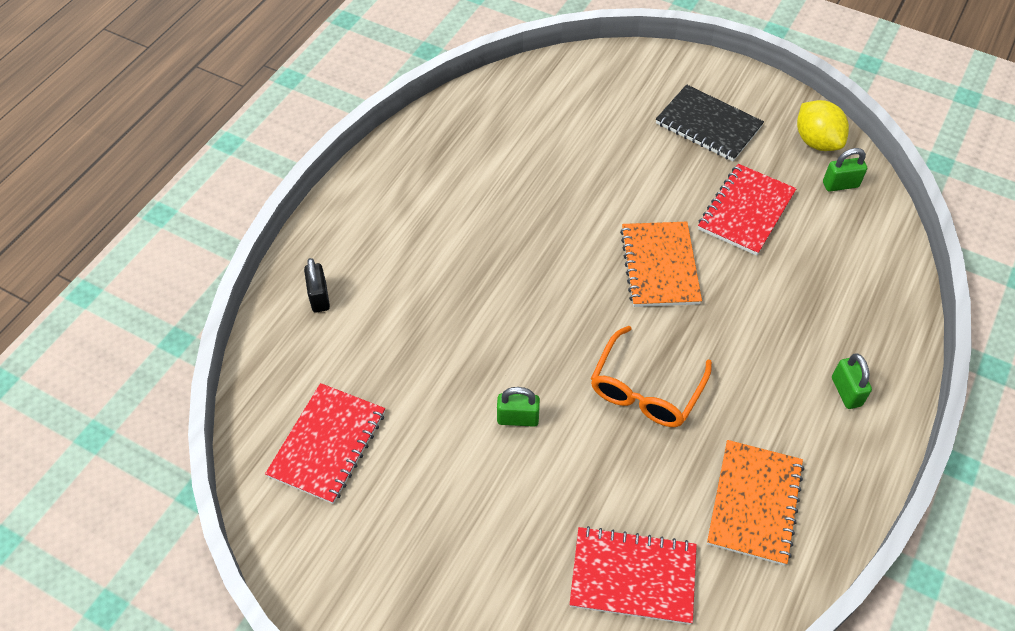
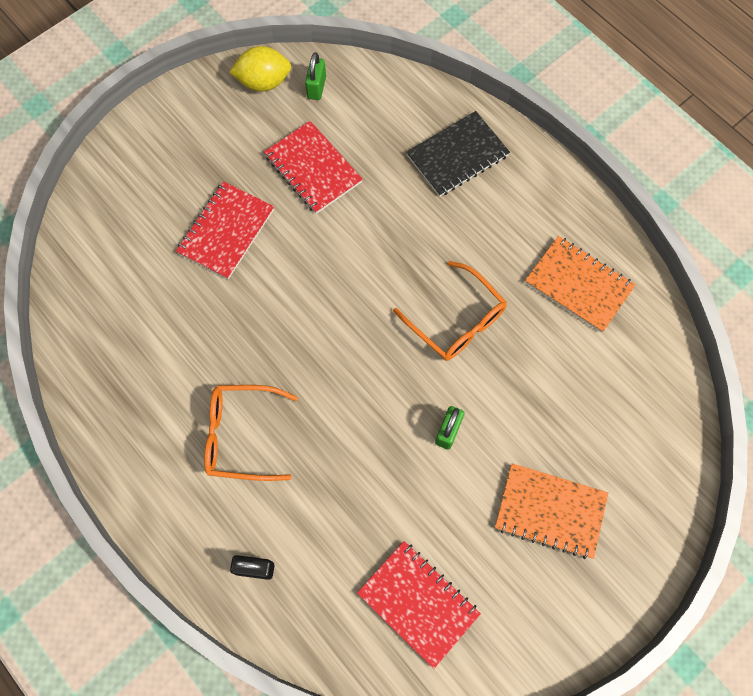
camera: 70 degrees left, 15 degrees up
red notebook [569,526,697,625] -> red notebook moved to [176,182,274,279]
orange notebook [620,222,702,307] -> orange notebook moved to [495,463,608,559]
black notebook [656,84,764,161] -> black notebook moved to [406,111,510,197]
green padlock [832,354,872,409] -> none
none -> orange glasses [204,385,298,481]

